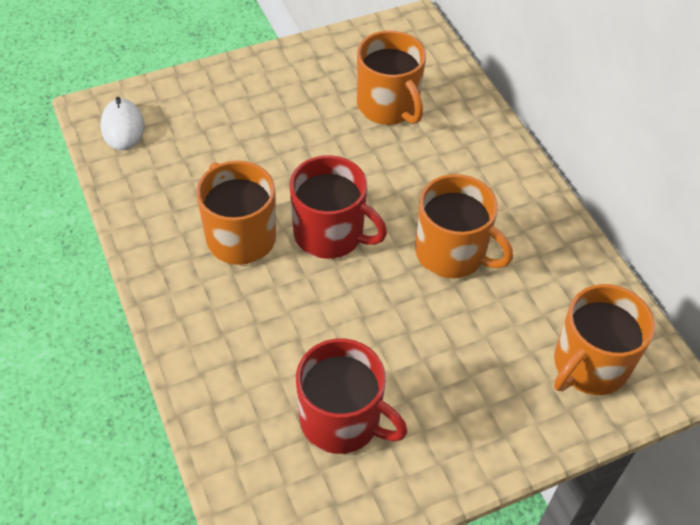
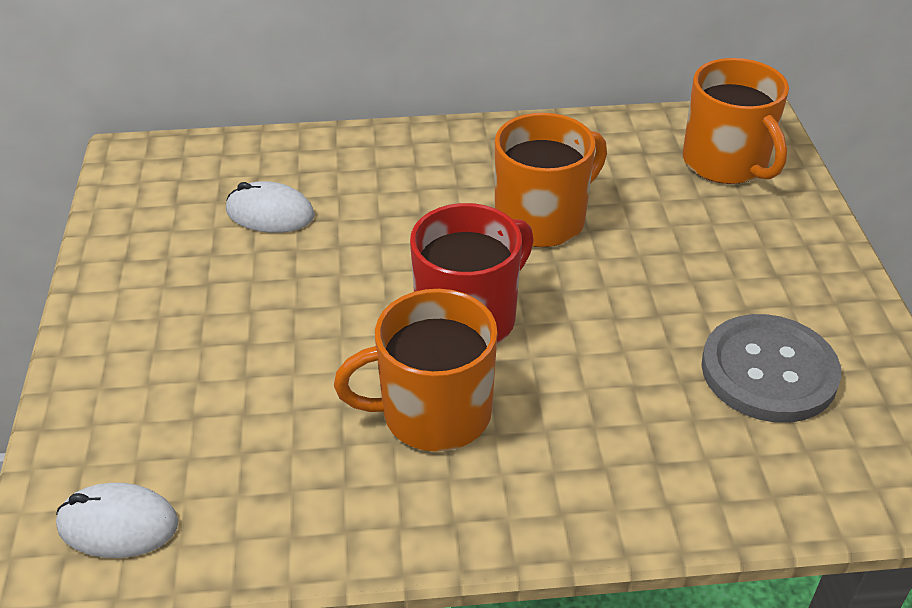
camera: 70 degrees left, 10 degrees down
red mug [296,338,408,454] -> grey button [701,314,841,423]
orange mug [357,30,426,125] -> white mouse [226,181,315,233]

